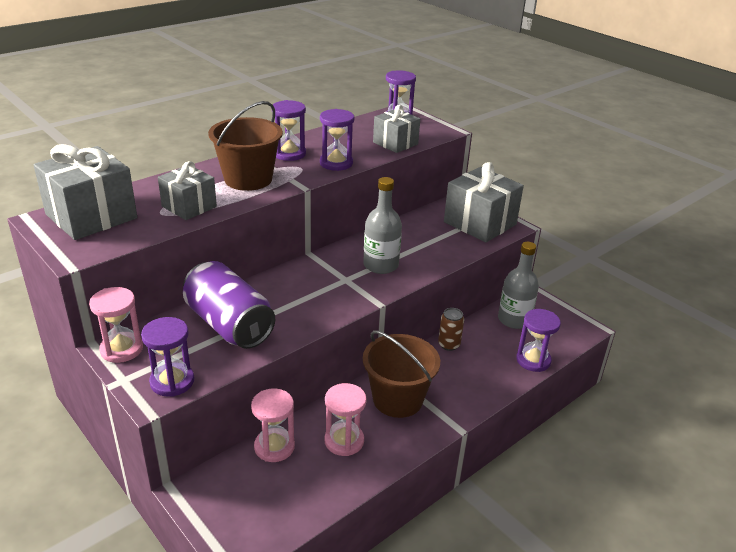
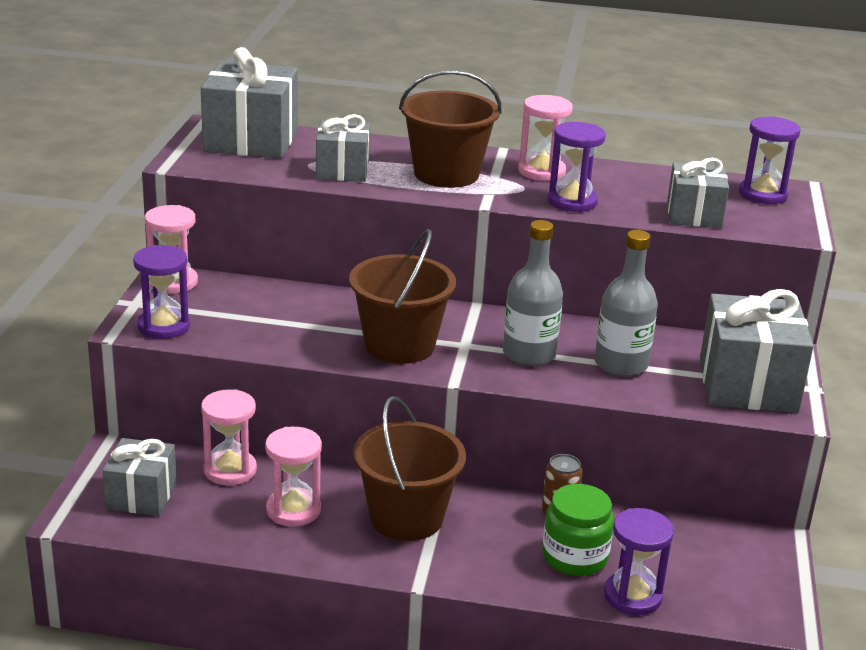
camera: 50 degrees right, 5 degrees down
purple can [183,261,275,349] -> none
purple hourglass [273,100,306,161] -> pink hourglass [518,95,573,181]
grey bottle [498,242,539,329] -> grey bottle moved to [595,230,658,376]
none -> grey gift [102,438,177,516]
none -> brown bucket [349,229,456,364]
none -> green jar [542,484,614,576]

